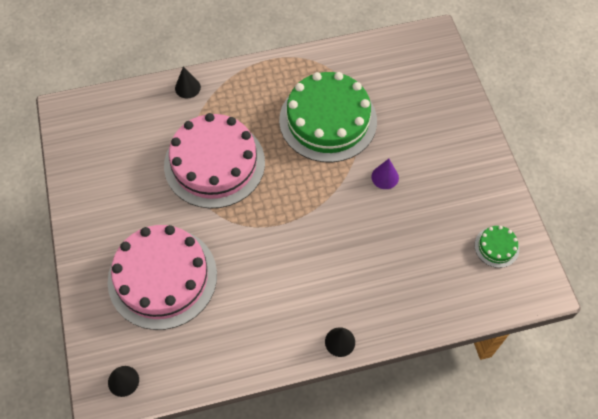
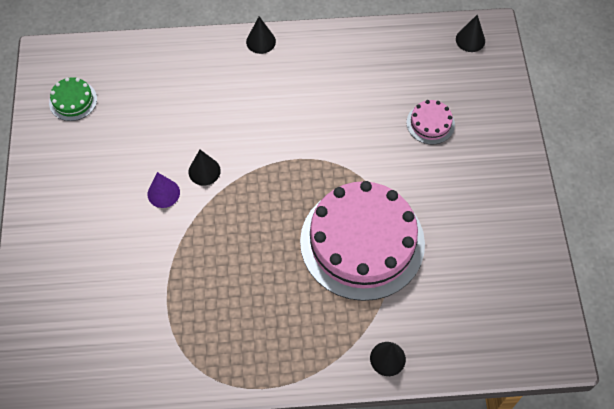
camera: 170 degrees left, 0 degrees up
pink cake [108,225,217,330] -> pink cake [406,100,455,144], size x0.42
green cake [279,72,377,163] -> none
none -> black cone [188,150,221,185]

